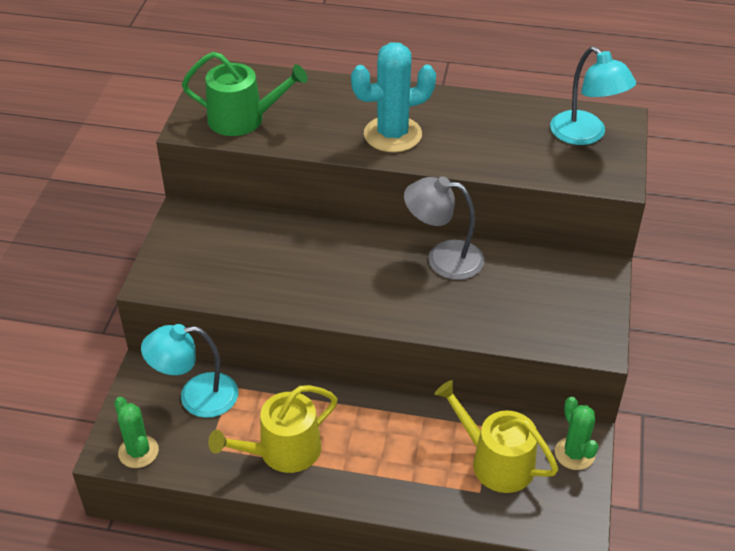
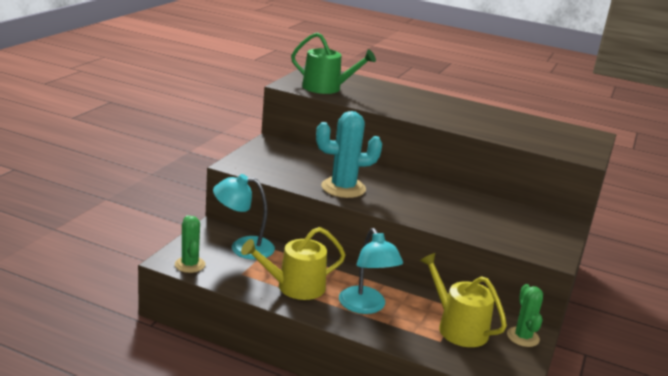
camera: 10 degrees right, 20 degrees down
turquoise cactus [351,42,436,152] -> turquoise cactus moved to [316,111,382,198]
grey lamp [404,177,484,280] -> none
turquoise lamp [550,47,636,145] -> turquoise lamp moved to [339,228,403,314]

